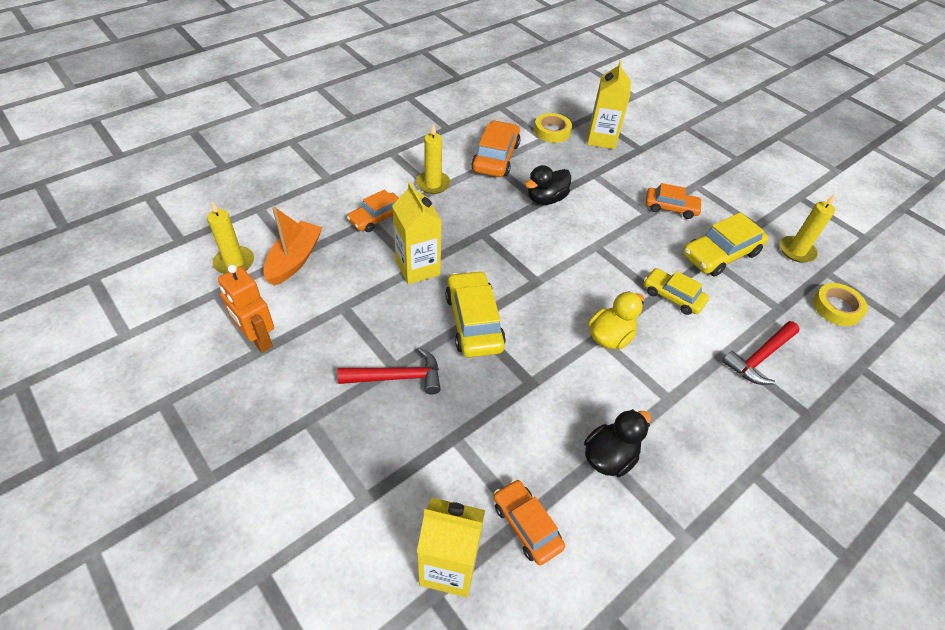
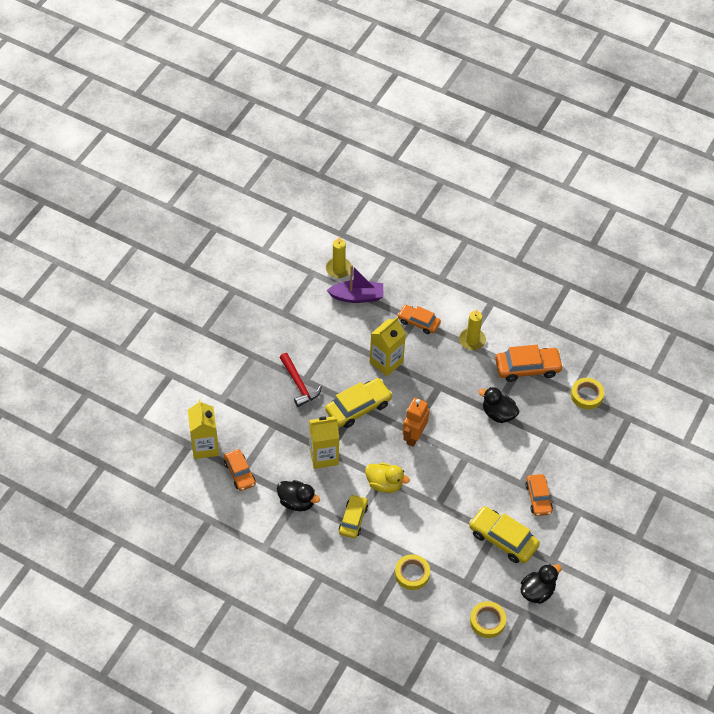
camera: 70 degrees right, 5 degrees up
orange robot [218,264,274,353] -> orange robot moved to [403,398,429,447]
orange boat [263,207,323,286] -> purple boat [327,265,384,303]
orange car [493,479,565,565] -> orange car turned 120 degrees clockwise [224,449,256,491]
yellow carton [587,61,631,149] -> yellow carton moved to [309,416,339,469]
yellow car [644,268,709,315] -> yellow car moved to [339,494,368,538]
red hammer [722,321,800,385] -> yellow tape [395,554,430,590]
yellow candle [780,194,835,263] -> black duck [521,564,562,604]

